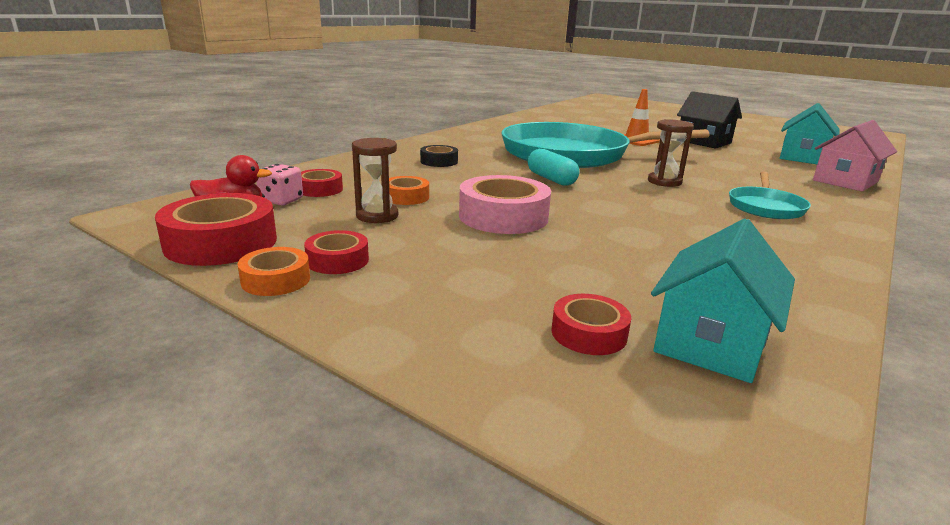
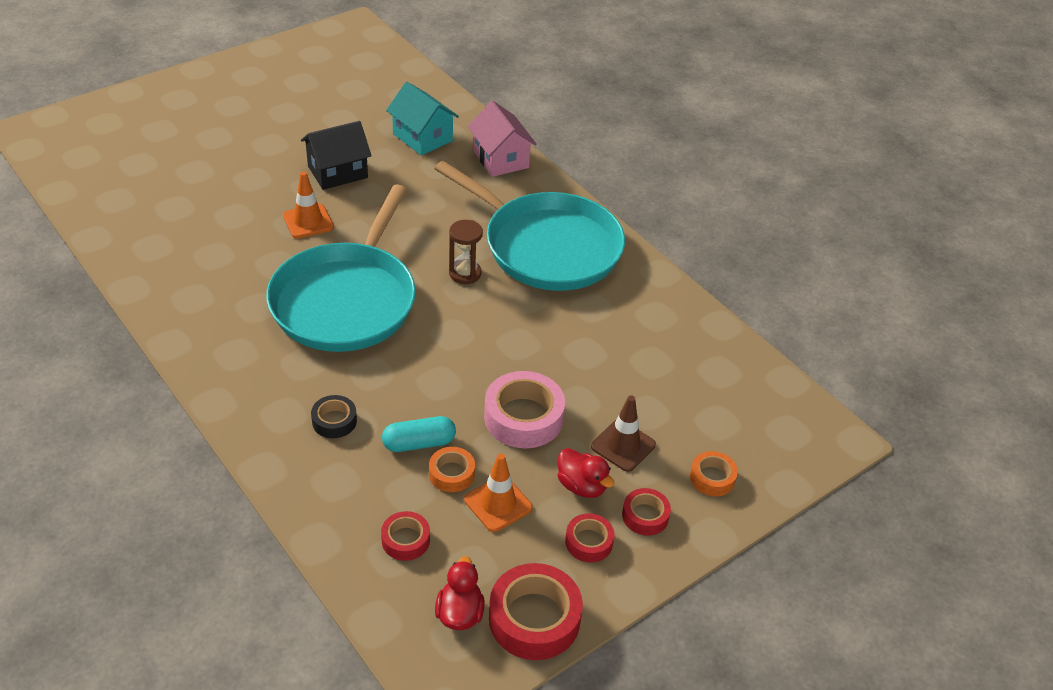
camera: 75 degrees left, 20 degrees up
orange tape [237,247,310,296] -> orange tape moved to [690,451,738,496]
pink dice [256,164,303,205] -> none
brown hourglass [352,138,398,223] -> orange traffic cone [464,454,533,532]
turquoise capsule [528,149,579,186] -> turquoise capsule moved to [382,416,456,452]
red tape [551,294,632,355] -> red tape moved to [622,488,671,536]
turquoise house [651,219,795,383] -> none
turquoise pan [729,172,811,219] -> turquoise pan [434,161,625,291], size x2.21
none -> red duck [558,448,615,498]
none -> brown traffic cone [591,396,656,472]

